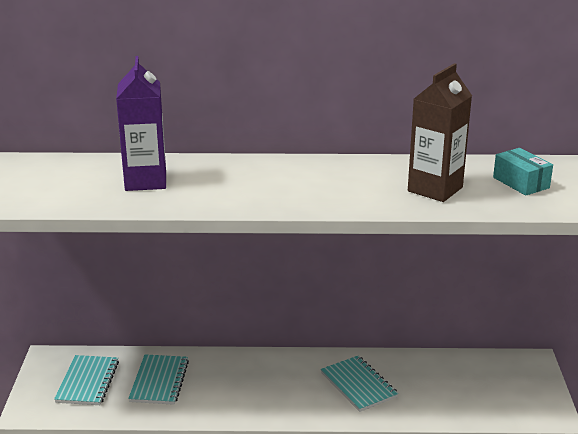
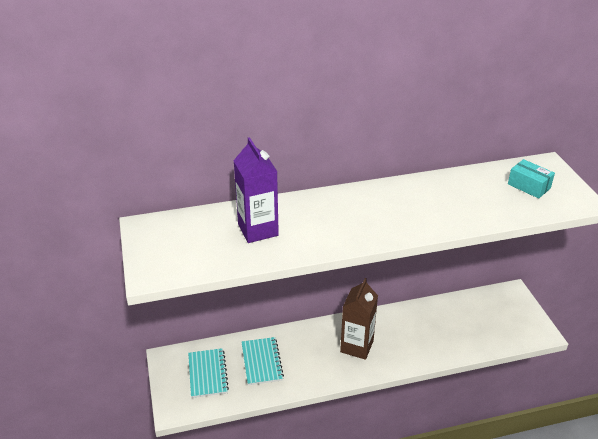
camera: 15 degrees left, 10 degrees up
turquoise notebook [321,356,398,412] -> none
brown carton [408,63,472,202] -> brown carton moved to [340,278,378,360]

